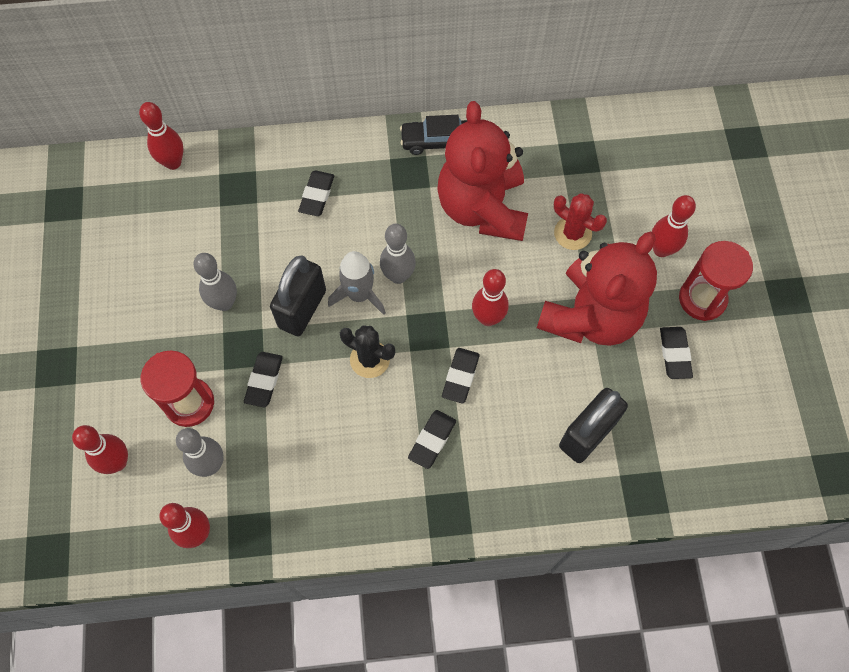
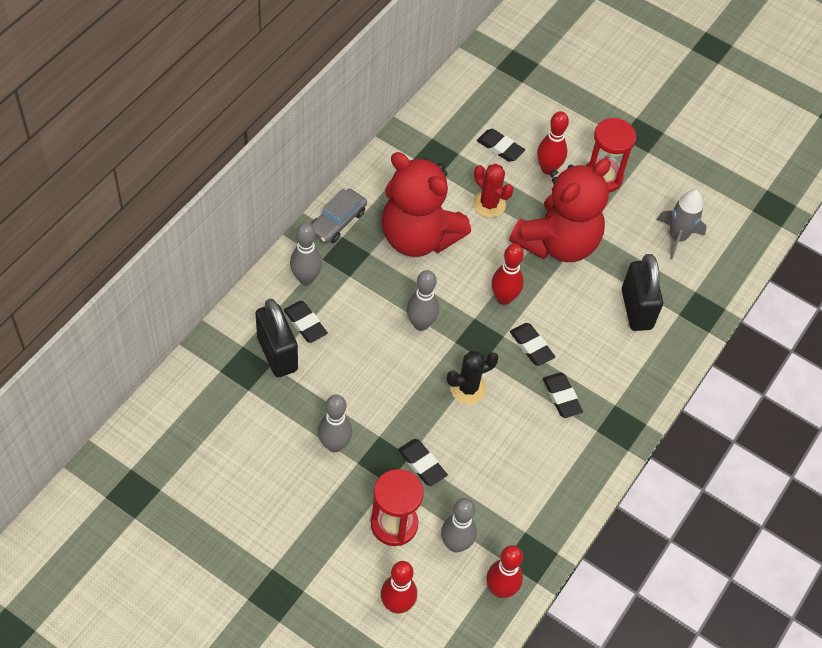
camera: 55 degrees left, 10 degrees down
red bowling pin [139,102,183,170] -> none
black padlock [270,255,326,336] -> black padlock moved to [256,299,298,377]
grey rocket [328,251,386,315] -> grey rocket moved to [657,190,707,260]
black car [400,115,467,155] -> grey car [311,189,367,244]
red teddy bear [537,232,657,346] -> red teddy bear turned 60 degrees clockwise [509,158,611,262]
red cactus [554,193,607,250] -> red cactus turned 60 degrees clockwise [473,164,514,218]
black eraser [660,327,693,379] -> black eraser moved to [477,129,525,162]
none -> grey bowling pin [290,223,322,285]

